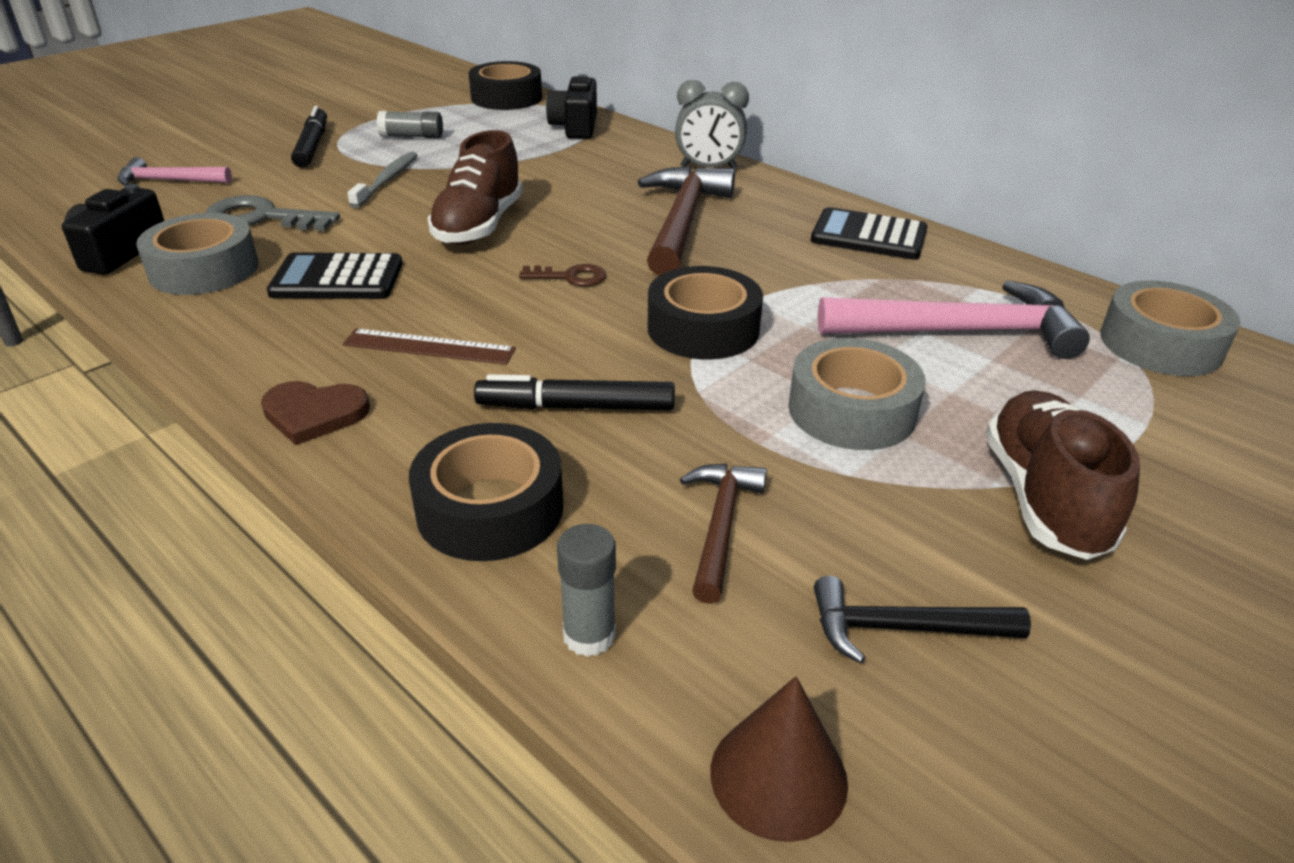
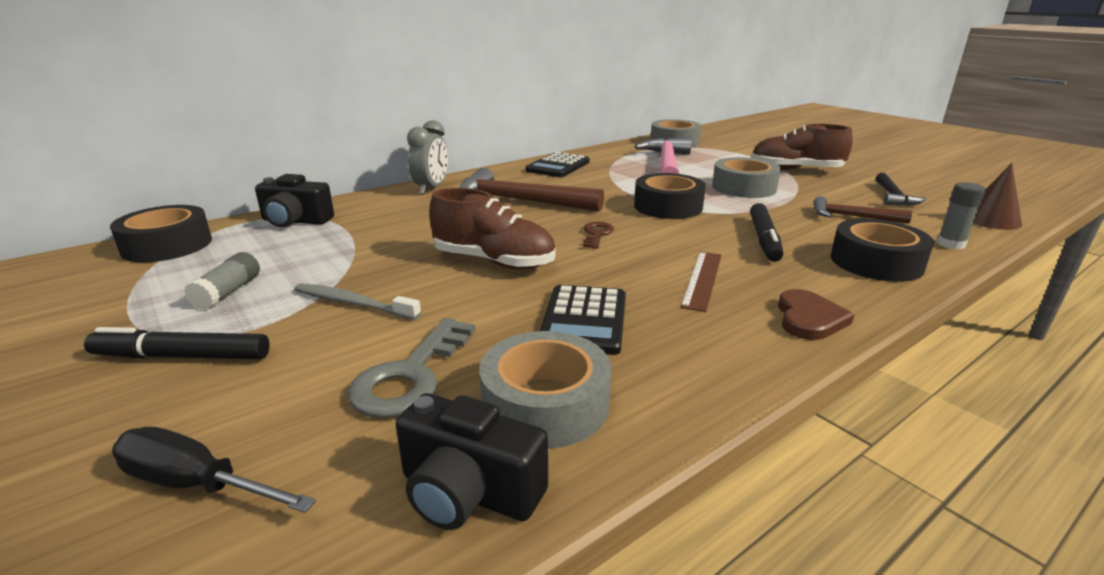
camera: 80 degrees left, 10 degrees down
pink hammer [117,157,232,186] -> black screwdriver [112,427,316,513]

